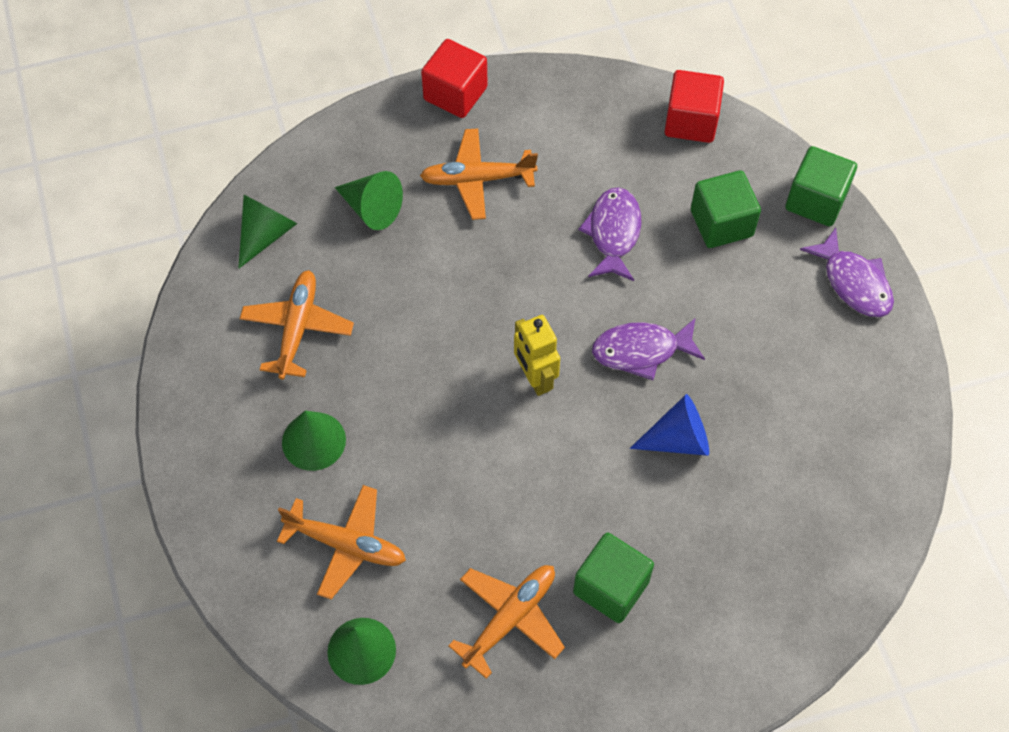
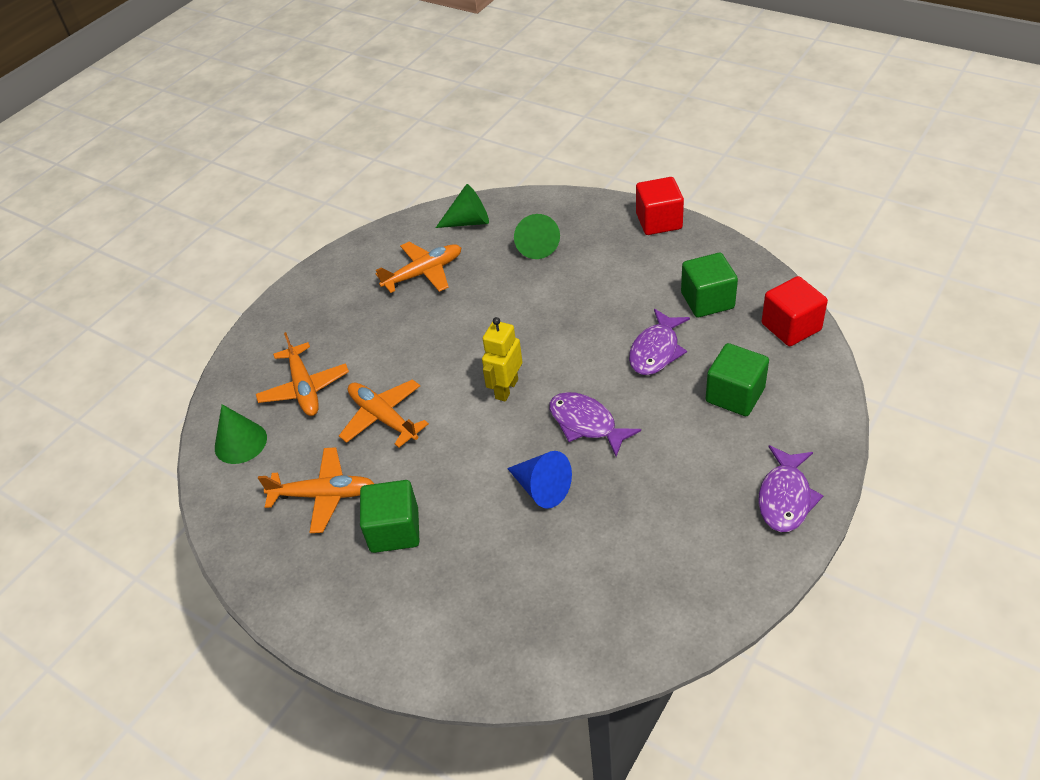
camera: 55 degrees right, 15 degrees down
green cone [282,411,346,471] -> none
orange plane [420,128,538,220] -> orange plane moved to [339,379,429,448]
purple fish [578,187,641,281] -> purple fish turned 150 degrees clockwise [629,309,690,375]
green cube [785,146,857,226] -> green cube moved to [681,253,738,318]

